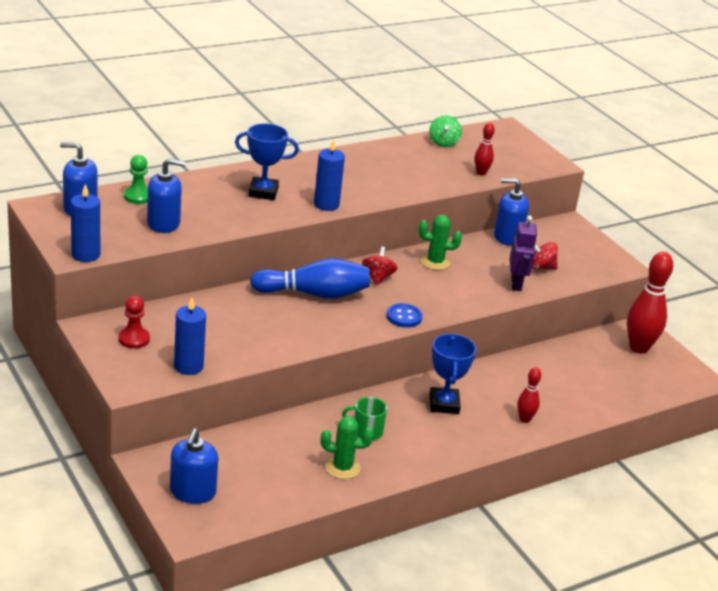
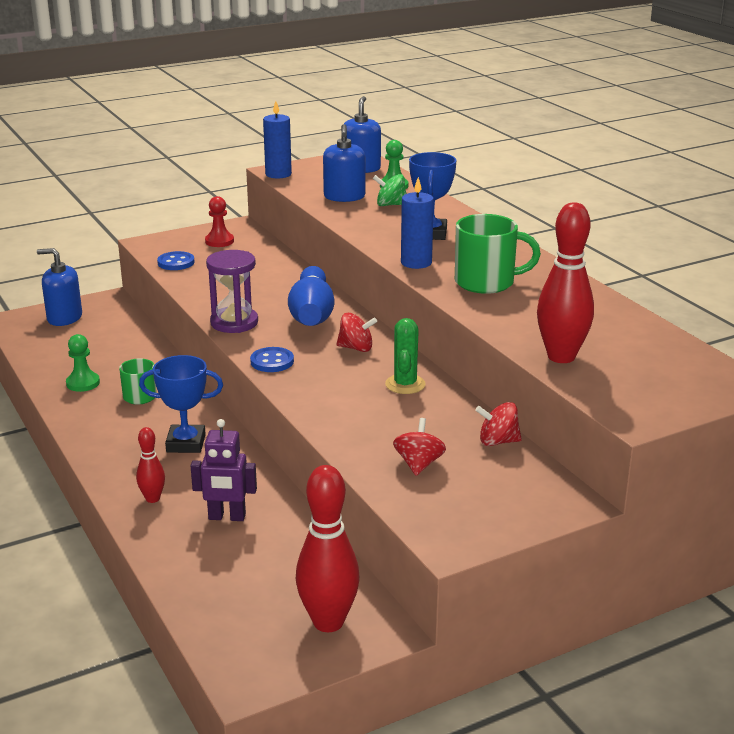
camera: 95 degrees right, 5 degrees down
blue candle [174,297,206,375] -> blue button [157,251,194,270]
green cactus [320,416,374,479] -> green pawn [66,334,100,392]
green spinning top [429,115,462,147] -> green spinning top moved to [373,174,406,206]
red bowling pin [474,123,495,175] -> red bowling pin [537,202,594,363], size x1.92
blue soap dispenser [494,178,529,246] -> red spinning top [475,402,522,446]
purple robot [510,216,537,291] -> purple robot moved to [190,419,257,521]
none -> purple hourglass [206,250,258,333]
none -> green mug [455,214,541,294]

